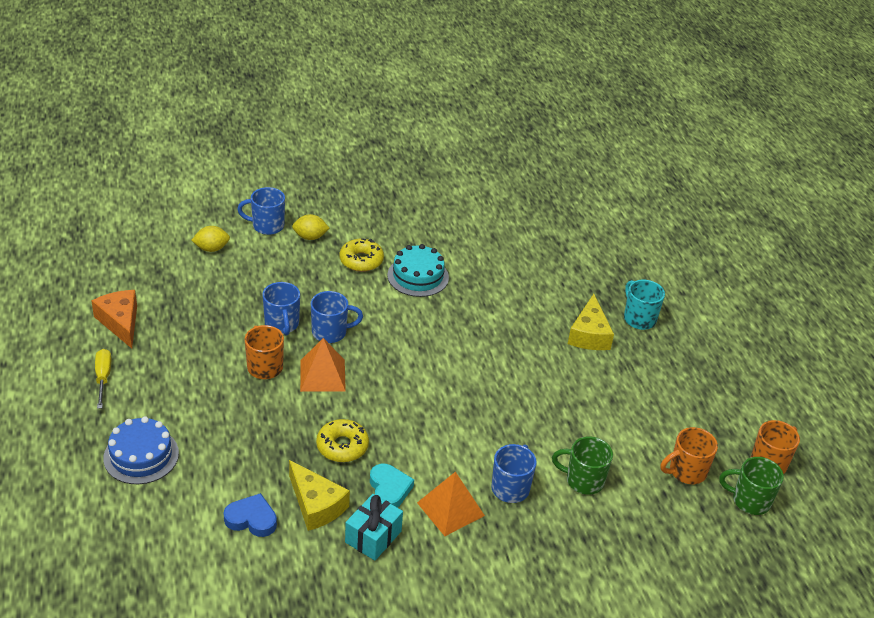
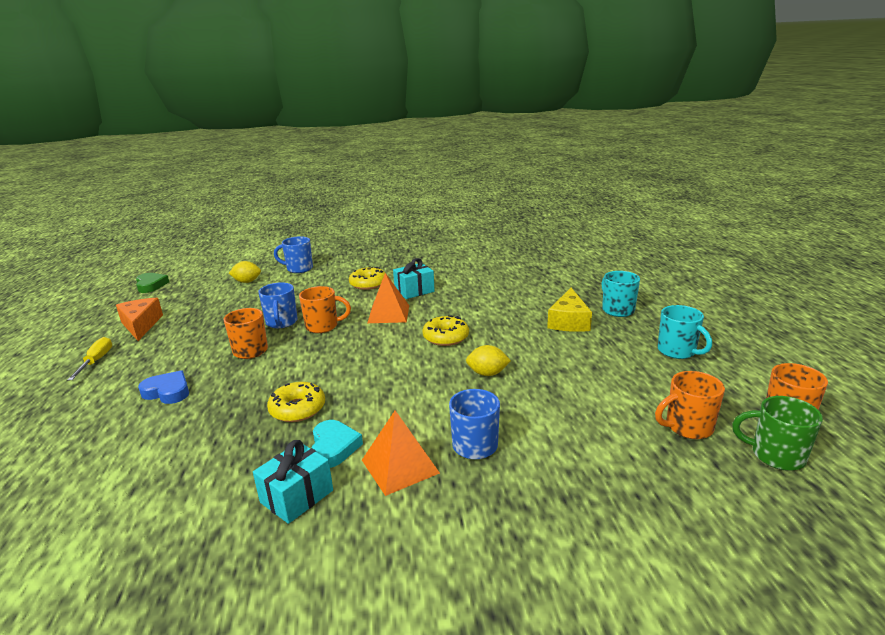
camera: 10 degrees right, 15 degrees down
blue cake [103,416,179,484] -> none
blue heart [223,493,277,537] -> blue heart moved to [138,370,189,404]
yellow cheese [289,460,350,531] -> none
yellow lemon [292,214,329,240] -> yellow lemon moved to [466,345,511,376]
orange pyramid [300,338,346,392] -> orange pyramid moved to [368,273,409,323]
blue mug [311,291,363,343] -> orange mug [299,286,351,333]
turquoise cake [387,244,449,297] -> turquoise gift [393,258,435,299]
green mug [552,436,613,495] -> none
none -> green heart [136,273,169,293]
none -> yellow donut [422,315,469,346]
none -> turquoise mug [657,305,712,359]

